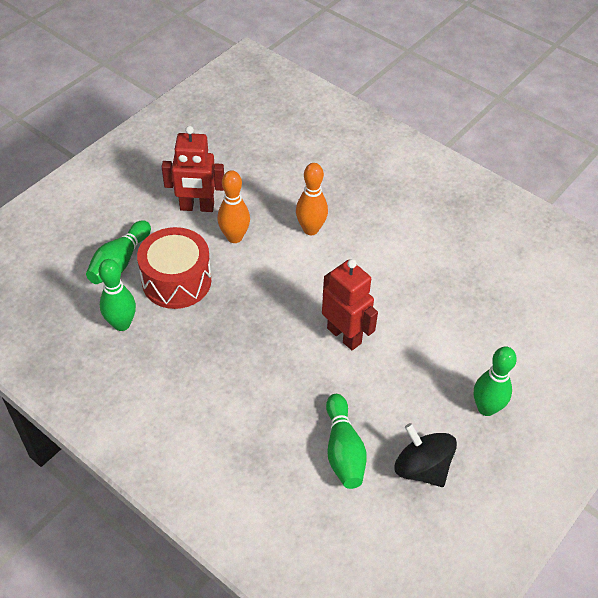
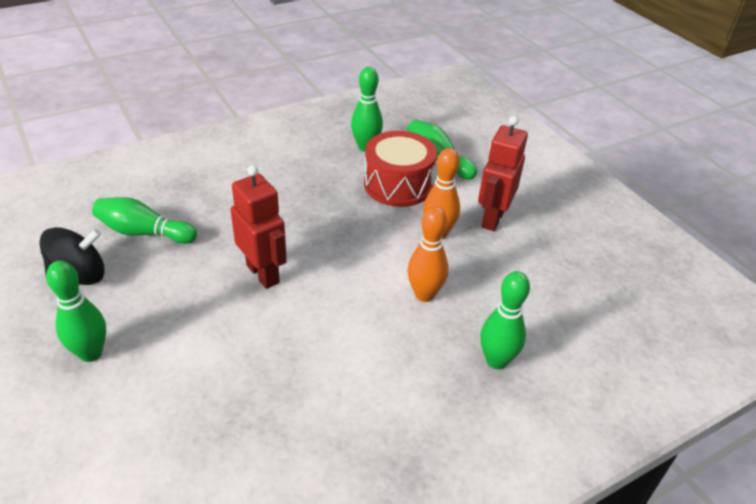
camera: 110 degrees right, 10 degrees down
red robot [322,259,378,350] -> red robot turned 105 degrees counterclockwise [231,165,287,289]
none -> green bowling pin [480,271,530,369]

